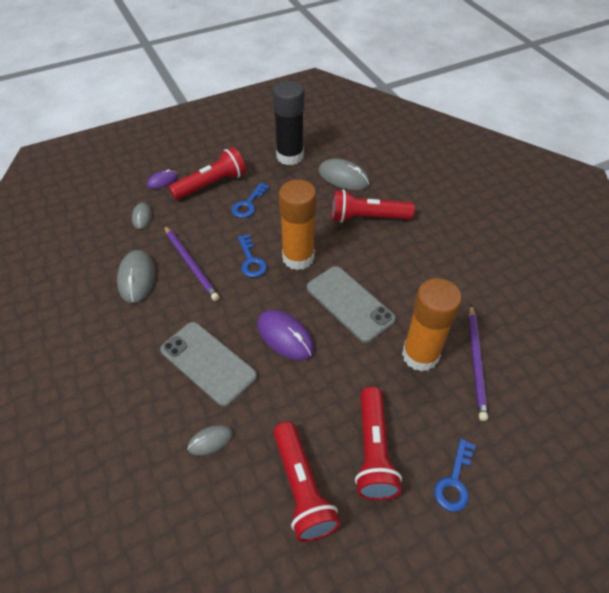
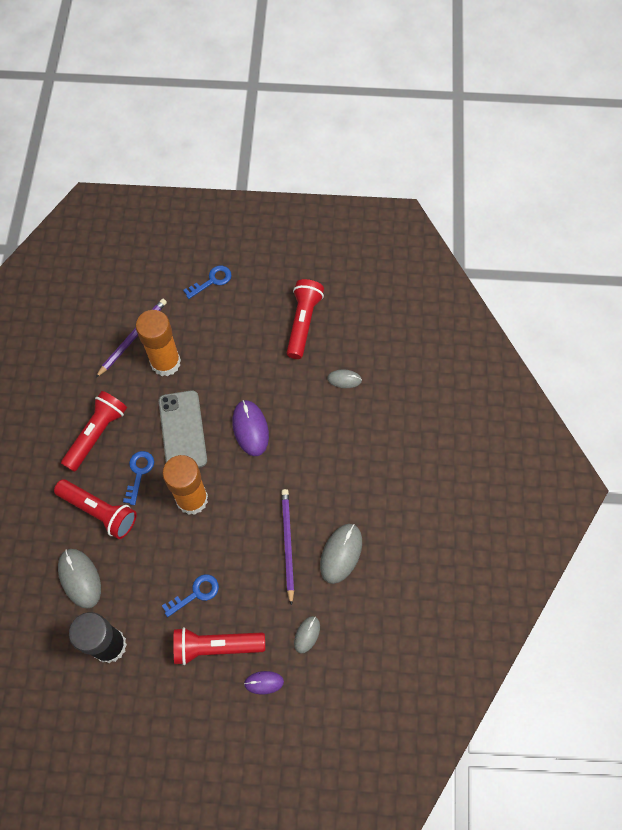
camera: 150 degrees left, 15 degrees up
grey phone [160,322,257,407] -> none
blue key [238,234,267,277] -> blue key moved to [123,451,154,505]
red flashlight [355,387,402,501] -> red flashlight moved to [61,391,127,472]

